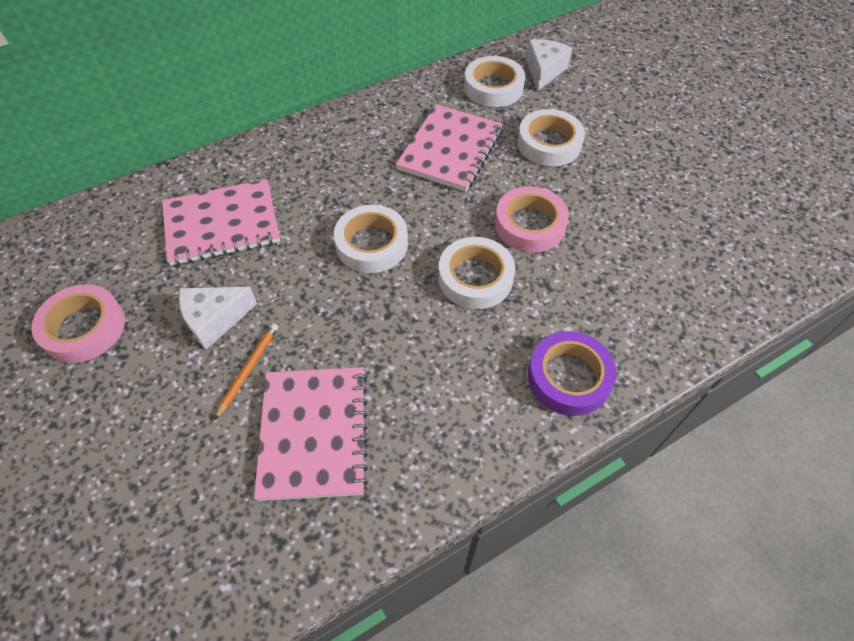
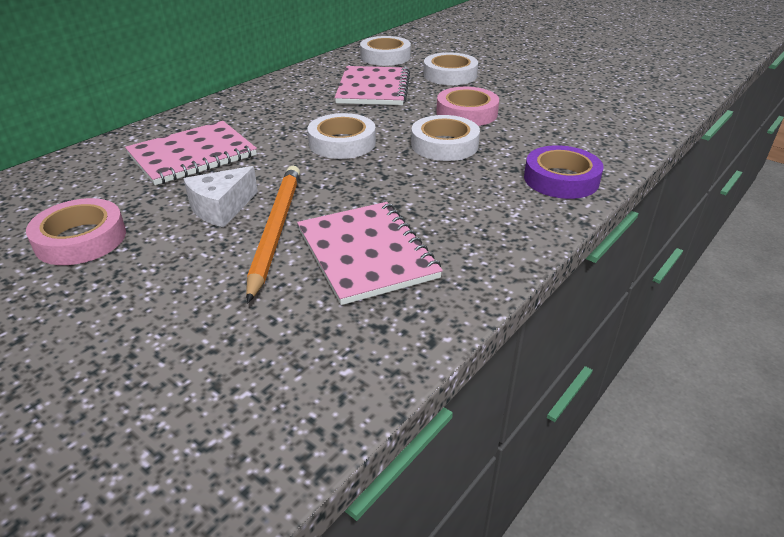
camera: 20 degrees left, 20 degrees down
orange pencil [215,323,278,420] -> orange pencil [246,166,300,303], size x1.97
white cheese [526,39,572,91] -> none

